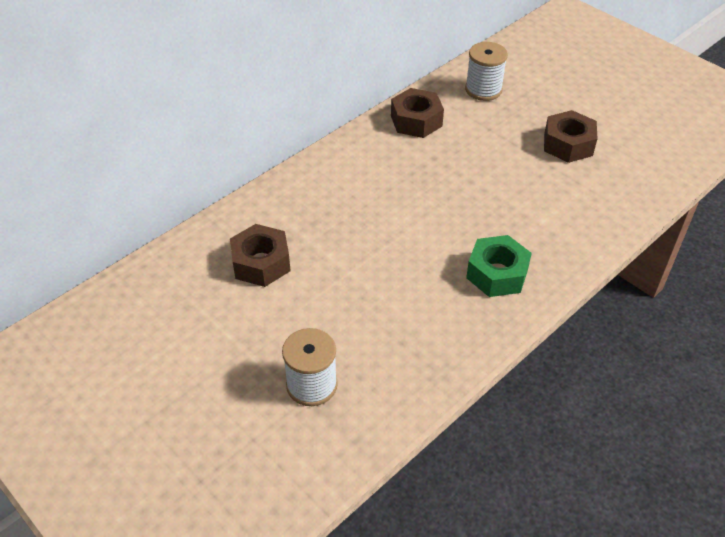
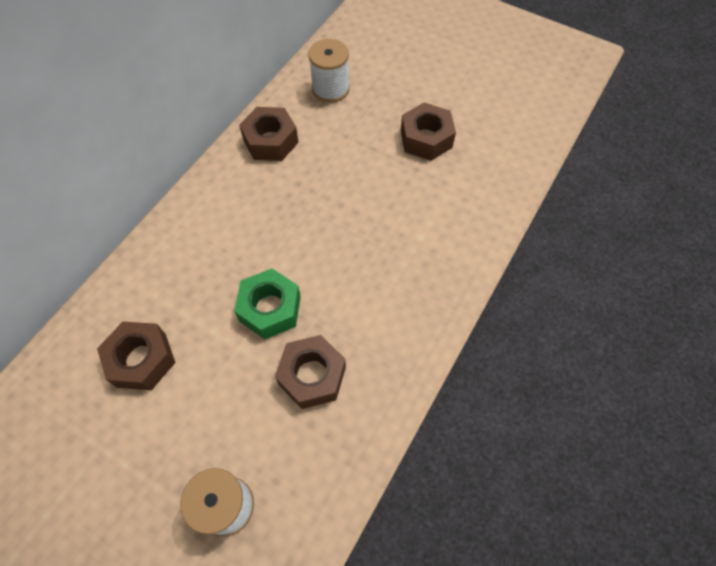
camera: 15 degrees left, 15 degrees up
green nut [466,235,532,297] -> green nut moved to [234,268,301,339]
none -> brown nut [275,335,346,409]

